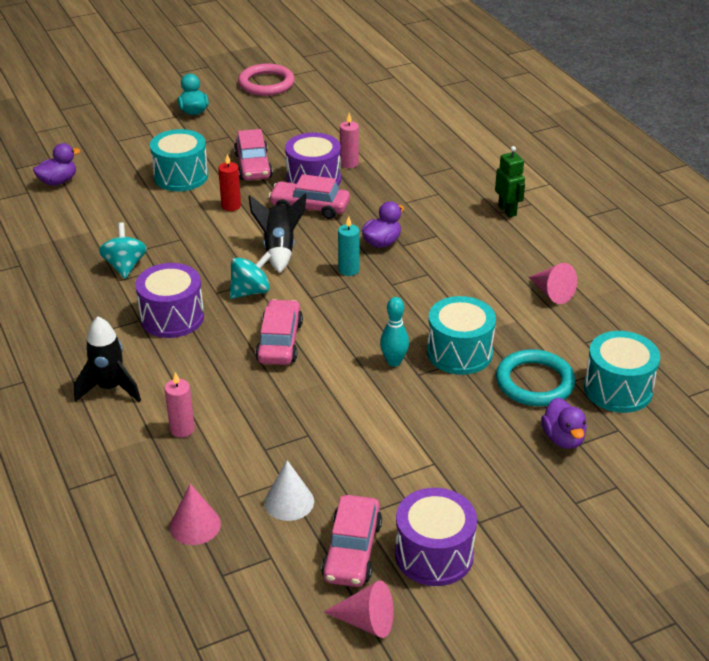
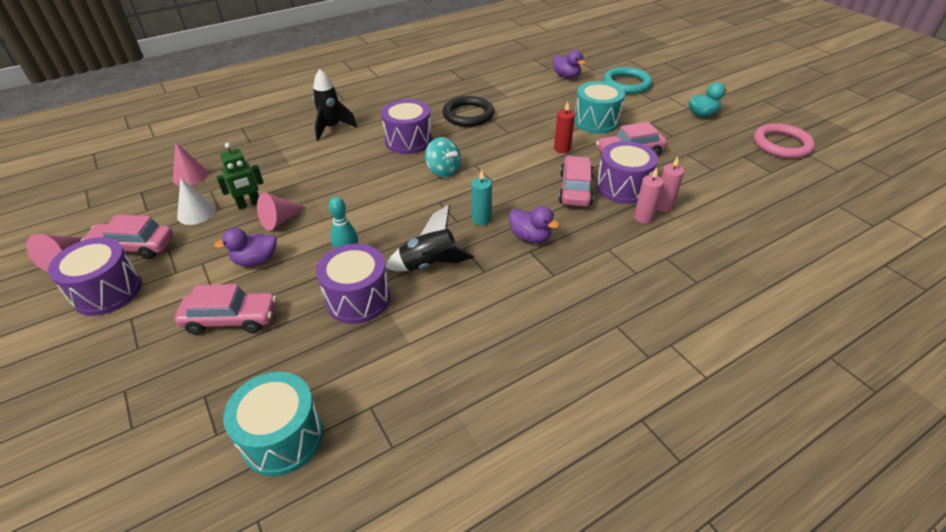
camera: 85 degrees right, 5 degrees up
turquoise spinning top [99,222,147,279] -> black ring [443,96,494,127]
pink candle [164,372,195,437] -> pink candle moved to [634,167,664,224]
black rocket [248,194,306,273] -> black rocket moved to [386,204,474,271]
pink car [255,299,303,365] -> pink car moved to [175,284,277,335]
turquoise drum [427,296,496,375] -> purple drum [316,244,391,324]
green robot [495,146,525,217] -> green robot moved to [216,143,264,210]
turquoise ring [496,349,575,406] -> turquoise ring moved to [603,67,652,94]
pink cone [528,263,577,304] -> pink cone moved to [257,193,306,231]
purple duck [541,397,587,449] -> purple duck moved to [214,228,277,267]

